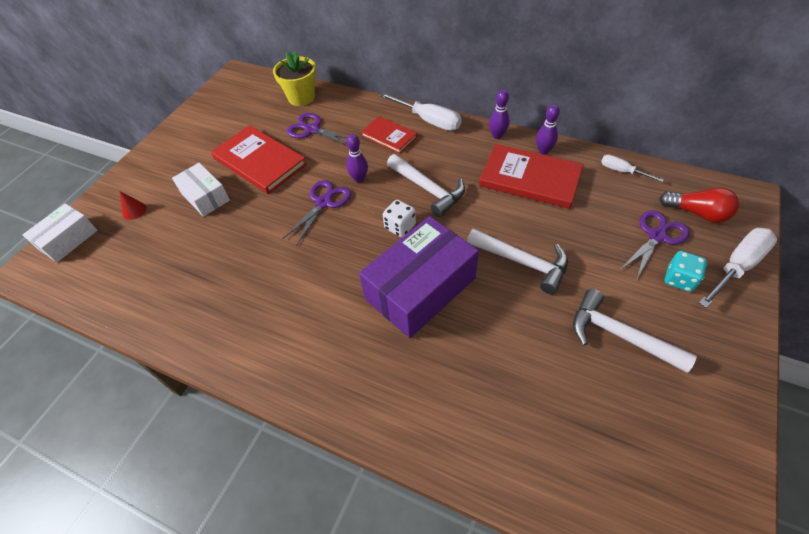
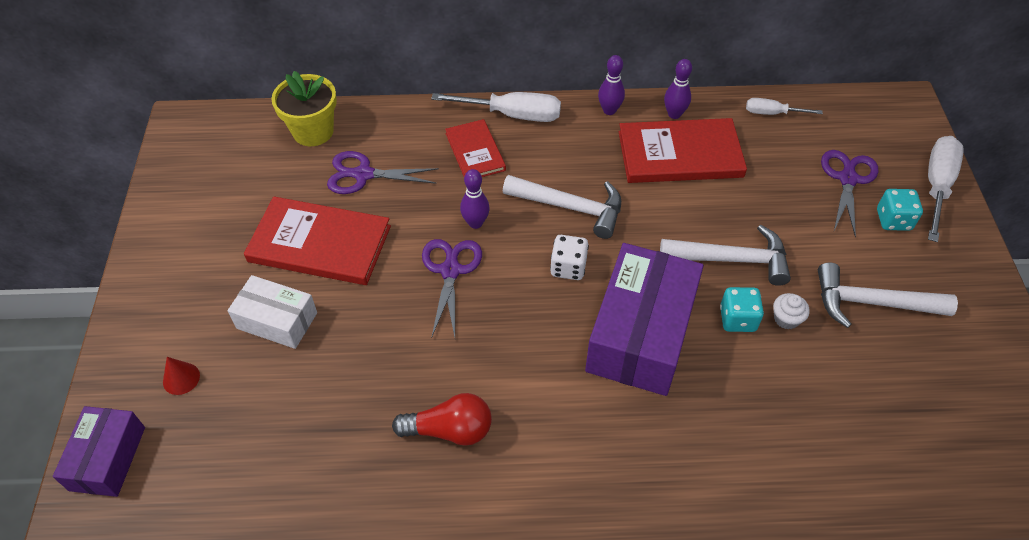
camera: 30 degrees left, 0 degrees up
white box [23,203,98,262] -> purple box [53,406,145,497]
red book [361,116,417,154] -> red book turned 60 degrees clockwise [445,119,506,177]
red light bulb [659,187,739,223] -> red light bulb moved to [392,393,492,446]
none -> turquoise dice [720,287,764,332]
none -> white cupcake [773,293,810,330]

